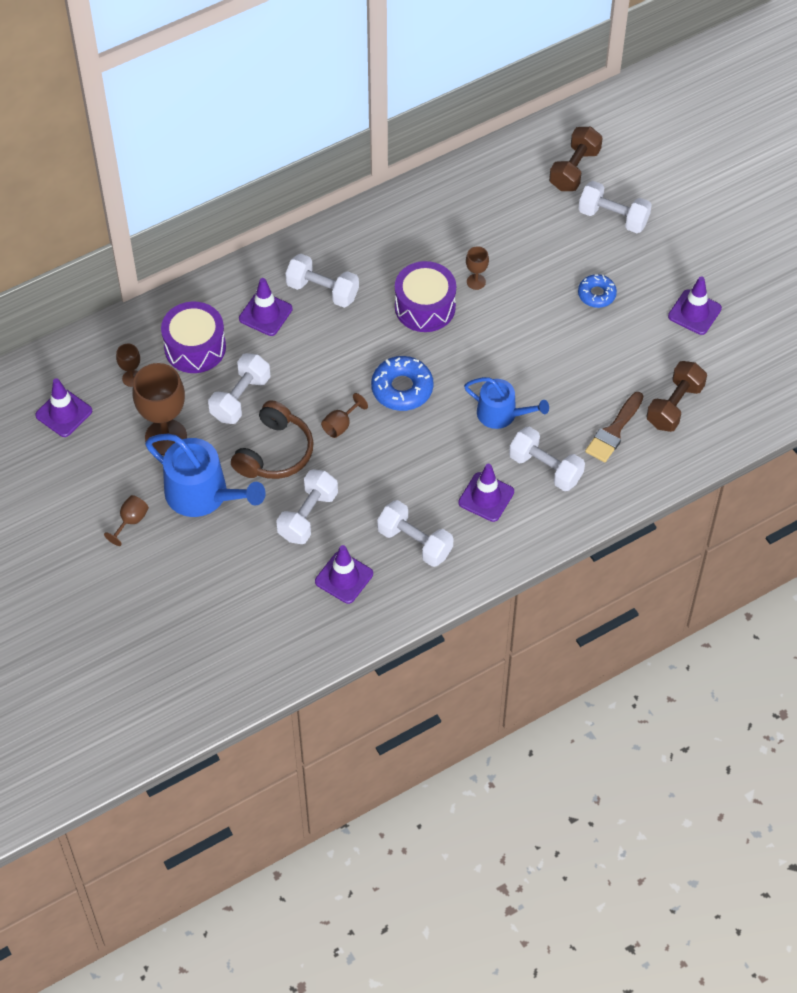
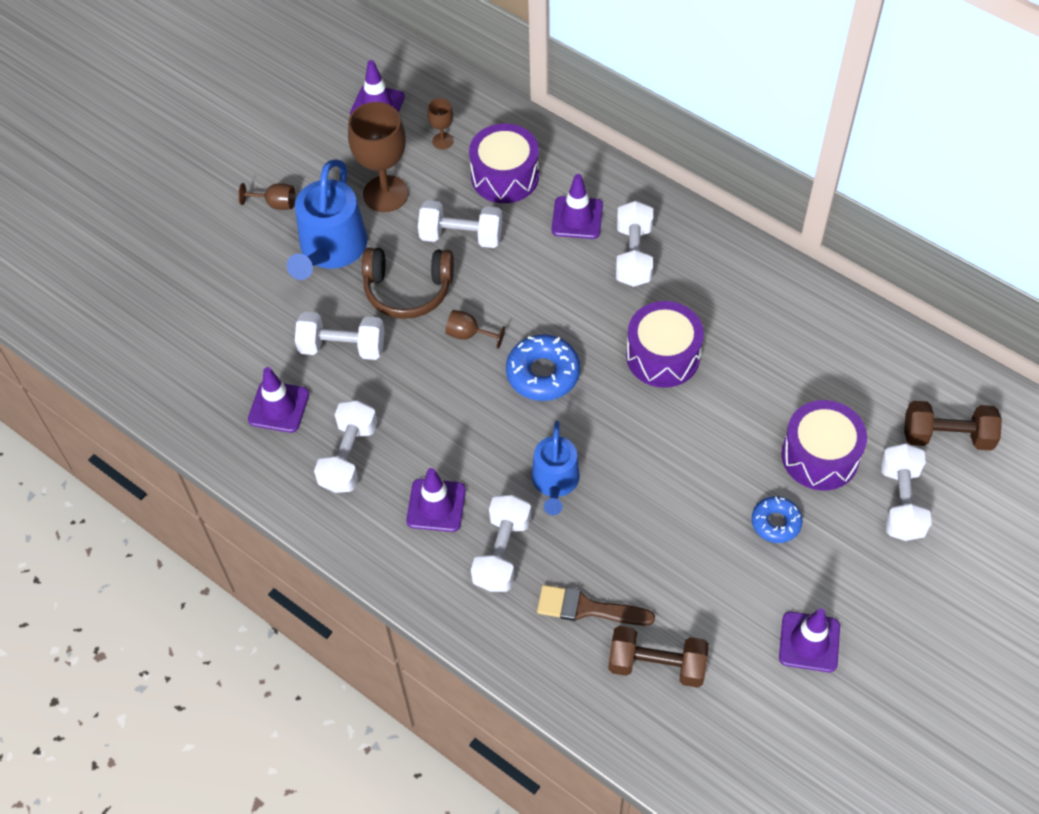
camera: 70 degrees right, 0 degrees up
brown goblet [466,246,489,290] -> none
none -> purple drum [782,400,867,490]

